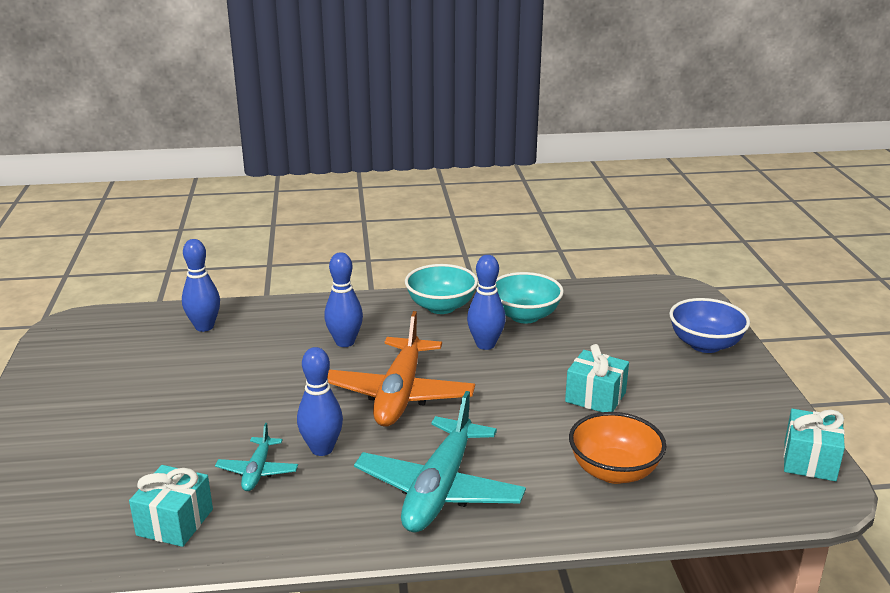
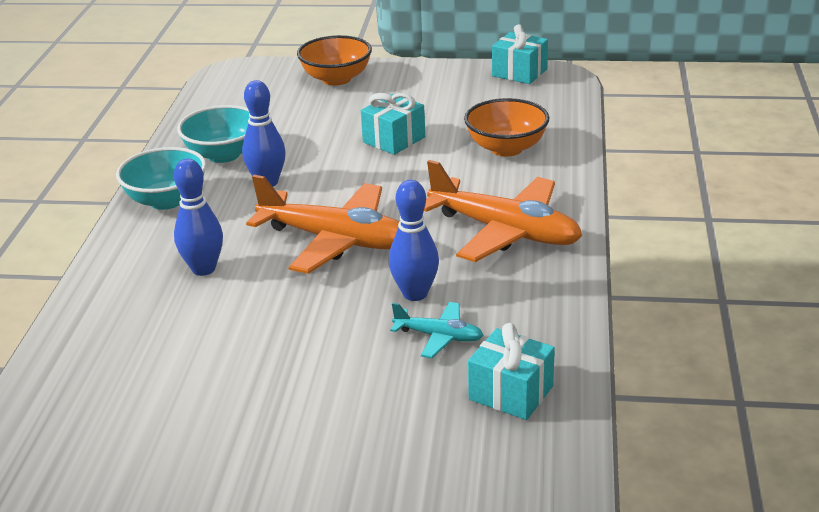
camera: 75 degrees left, 5 degrees up
blue bowling pin [182,239,220,332] -> none
turquoise plane [354,391,526,533] -> orange plane [424,160,582,262]
blue bowl [669,298,750,353] -> orange bowl [297,35,372,86]

